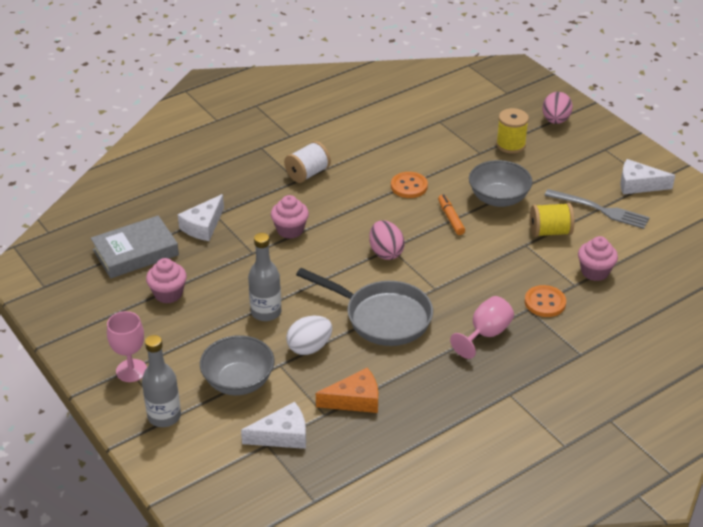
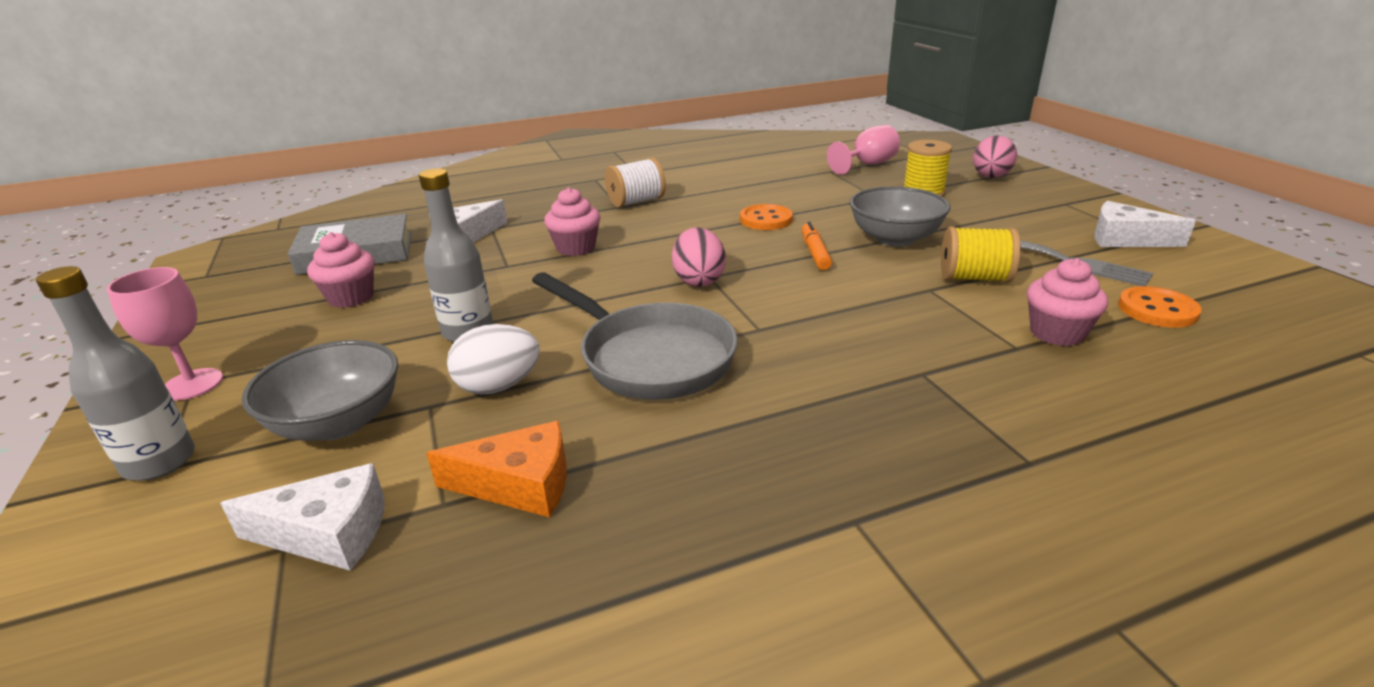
camera: 15 degrees right, 10 degrees down
pink goblet [450,296,514,359] -> pink goblet moved to [827,125,900,175]
orange button [525,285,566,317] -> orange button moved to [1118,286,1202,328]

